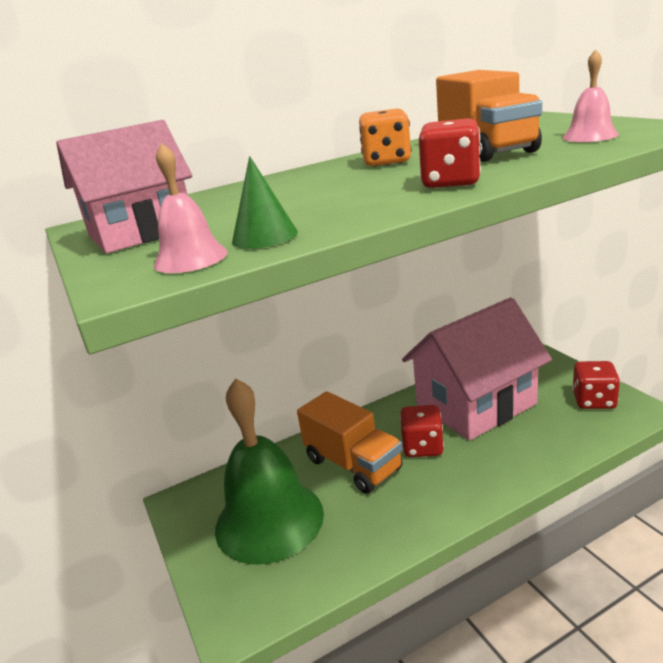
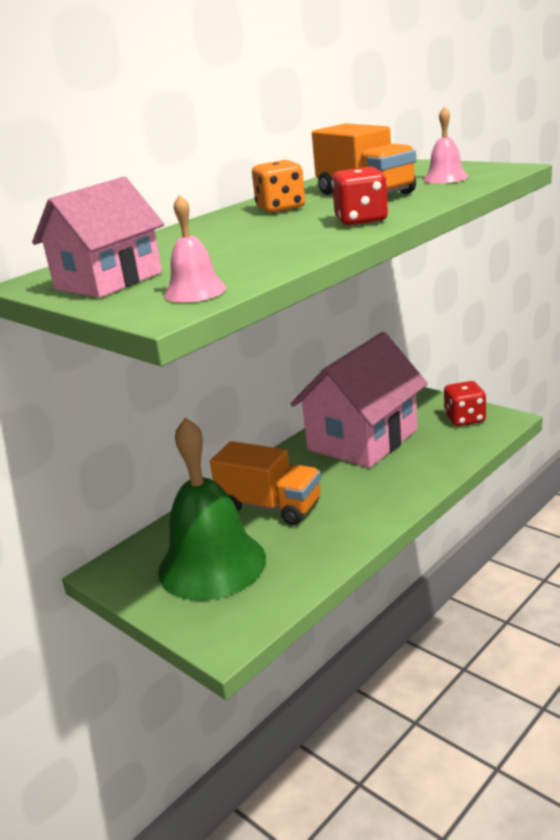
camera: 20 degrees left, 0 degrees up
green cone [232,156,298,249] -> none
red dice [400,405,444,457] -> none

